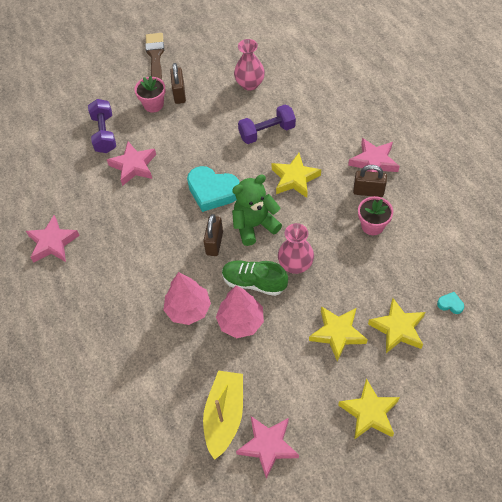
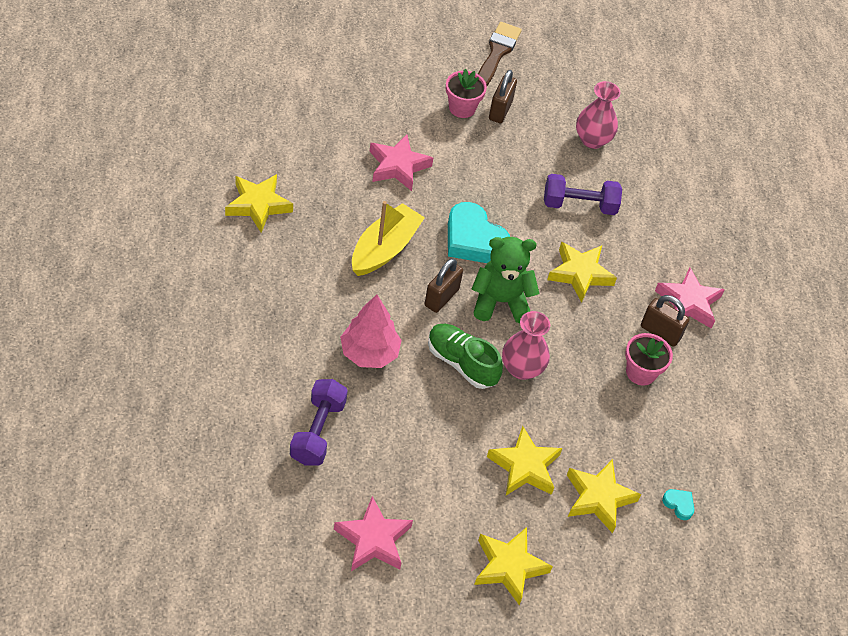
camera: 15 degrees right, 5 degrees down
pink star [26,215,80,262] -> yellow star [225,174,293,233]
purple dumbbell [88,99,116,153] -> purple dumbbell moved to [290,379,348,466]
yellow boat [203,371,243,460] -> yellow boat moved to [352,201,425,276]
pink tree [216,285,264,338] -> none

